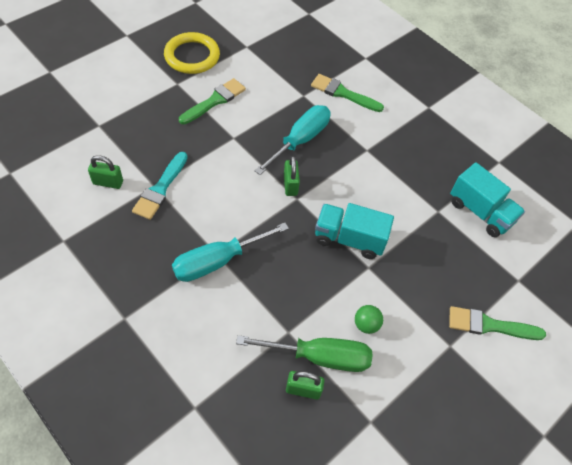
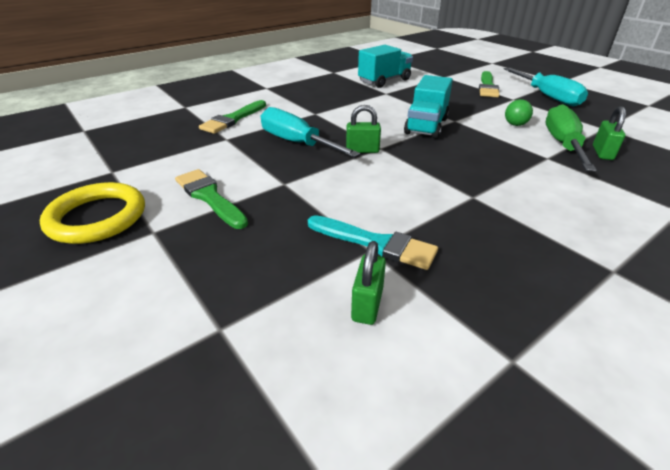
camera: 80 degrees left, 20 degrees down
turquoise screwdriver [172,223,289,282] -> turquoise screwdriver moved to [504,67,588,106]

